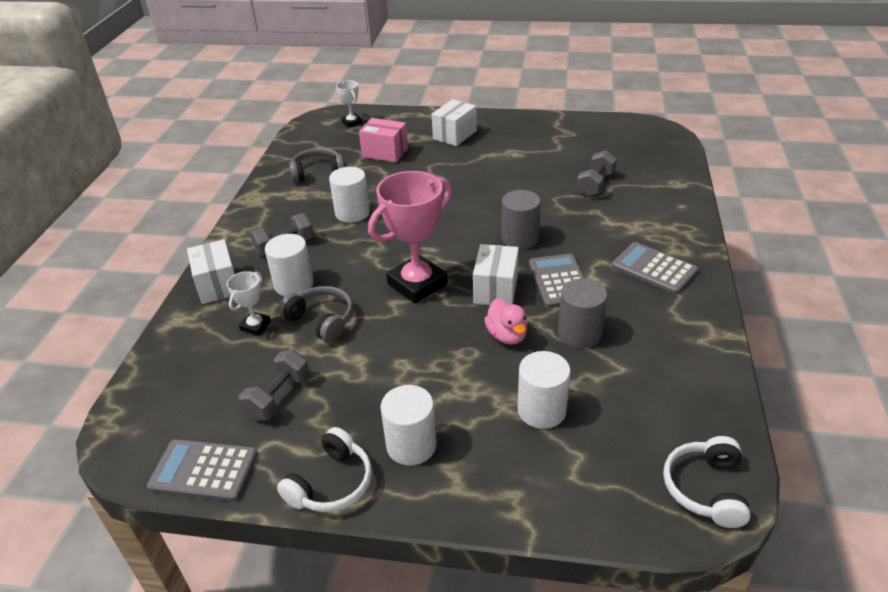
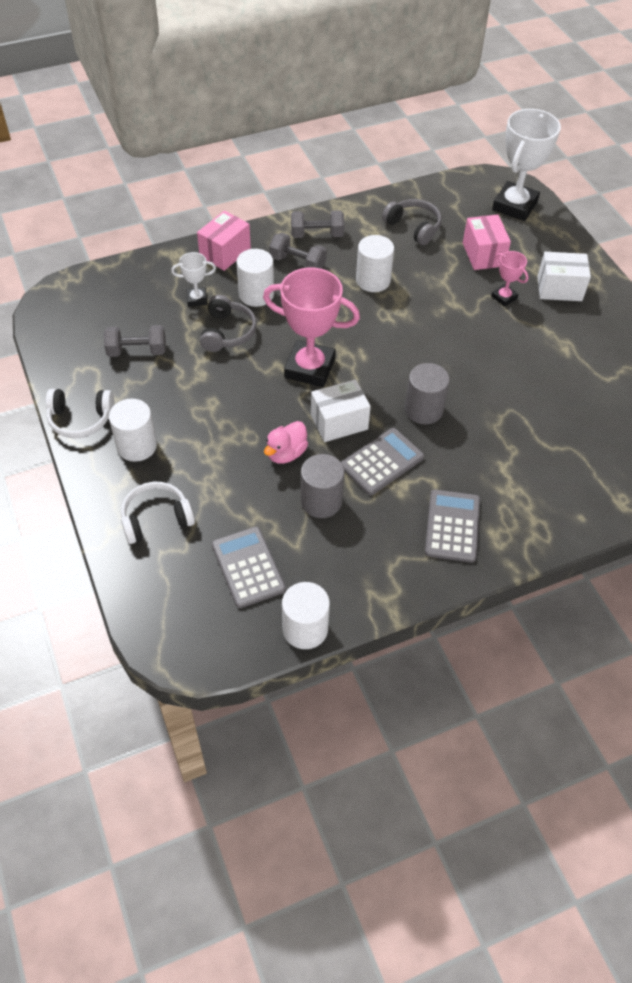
camera: 55 degrees right, 15 degrees up
grey calculator [147,439,258,502] -> grey calculator moved to [212,526,286,608]
white box [187,239,235,304] -> pink box [197,211,251,271]
white trophy [336,80,362,128] -> white trophy [492,109,561,221], size x2.05
white cylinder [518,351,570,429] -> white cylinder moved to [282,582,330,649]
grey dumbbell [577,150,617,197] -> grey dumbbell moved to [291,210,344,238]
white headphones [663,436,751,528] -> white headphones moved to [121,482,195,544]
none -> pink trophy [491,251,529,307]

